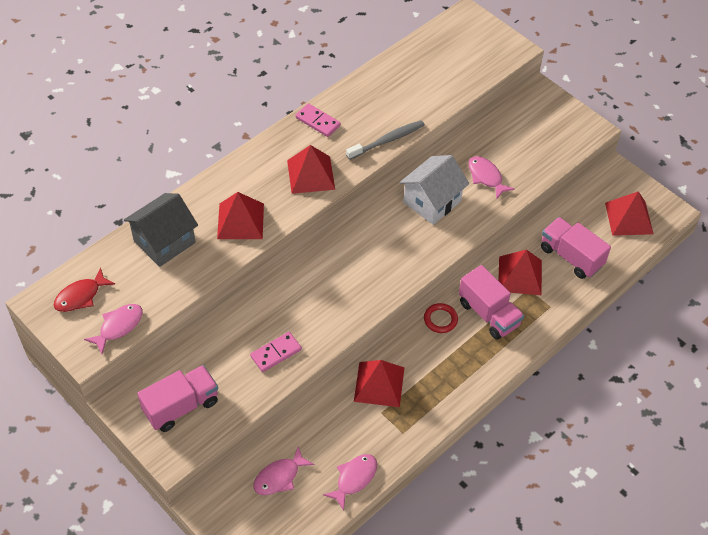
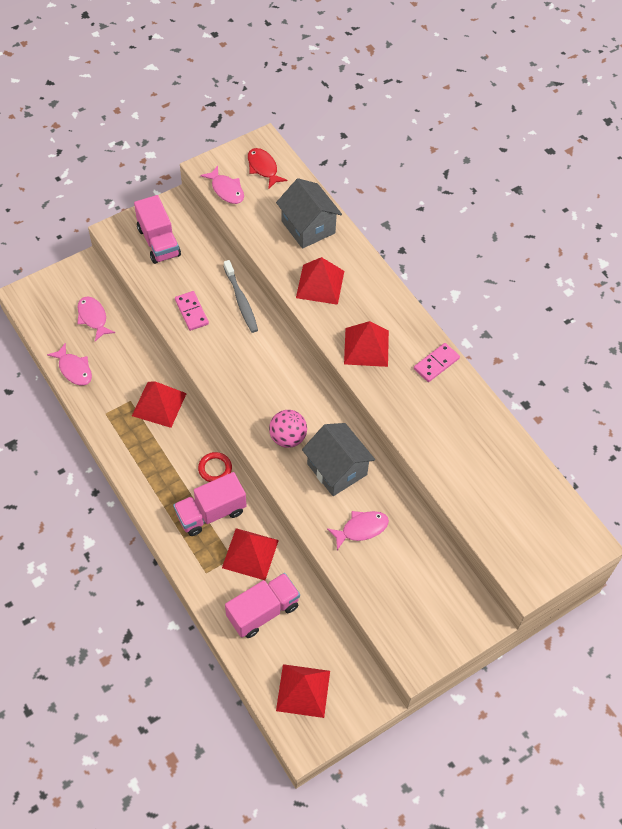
camera: 100 degrees right, 5 degrees up
grey toothbrush [346,120,425,160] -> grey toothbrush moved to [224,260,258,333]
white house [399,155,469,225] -> grey house [302,423,375,496]
none -> pink ball [269,410,307,448]

